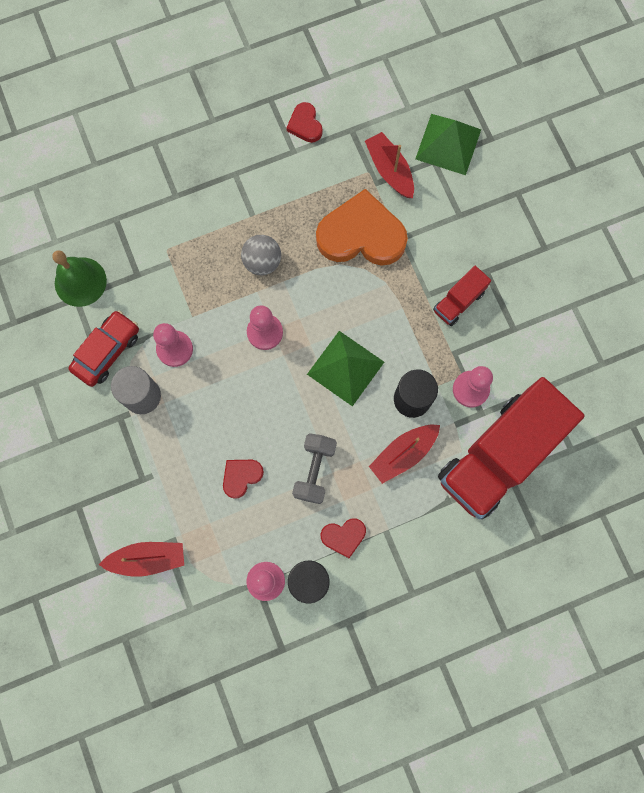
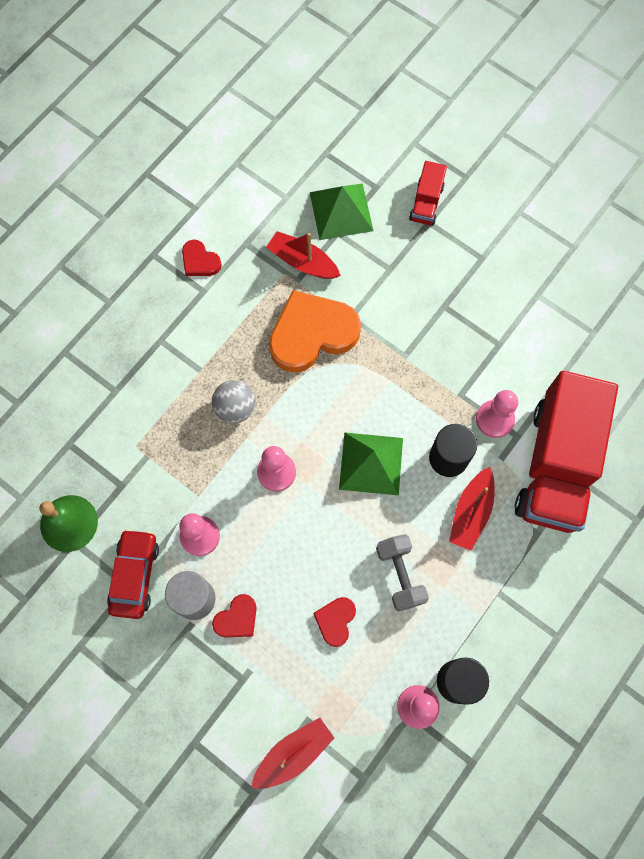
camera: 30 degrees left, 5 degrees down
red heart [321,518,366,558] -> red heart moved to [212,594,257,638]
red truck [433,266,491,326] -> red truck moved to [409,161,447,226]

